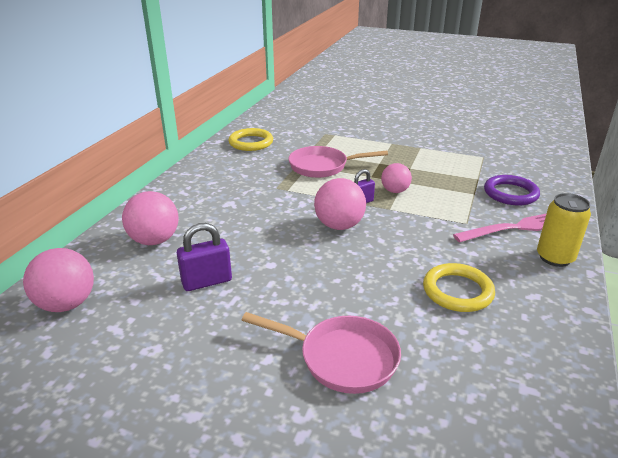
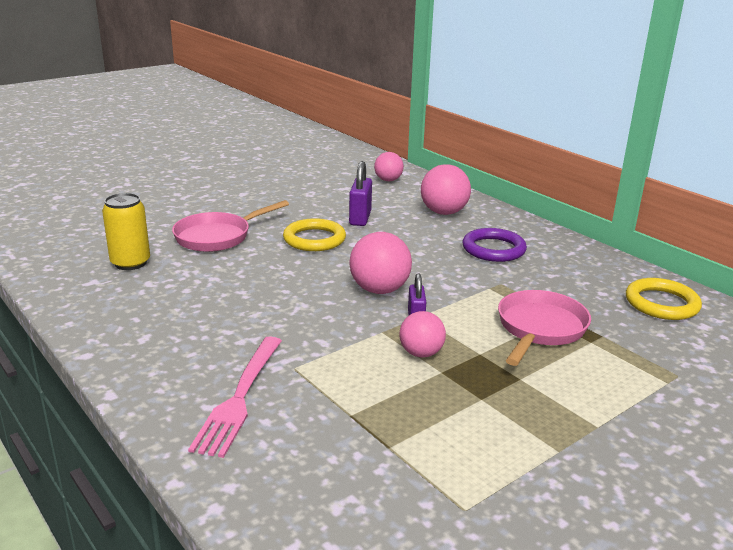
camera: 120 degrees right, 5 degrees down
pink ball [23,248,94,312] -> pink ball [374,152,404,181], size x0.65
yellow ring [423,263,495,312] -> yellow ring moved to [283,218,346,251]
purple ring [484,175,540,205] -> purple ring moved to [463,228,527,262]
yellow can [537,193,591,267] -> yellow can moved to [102,193,150,270]

